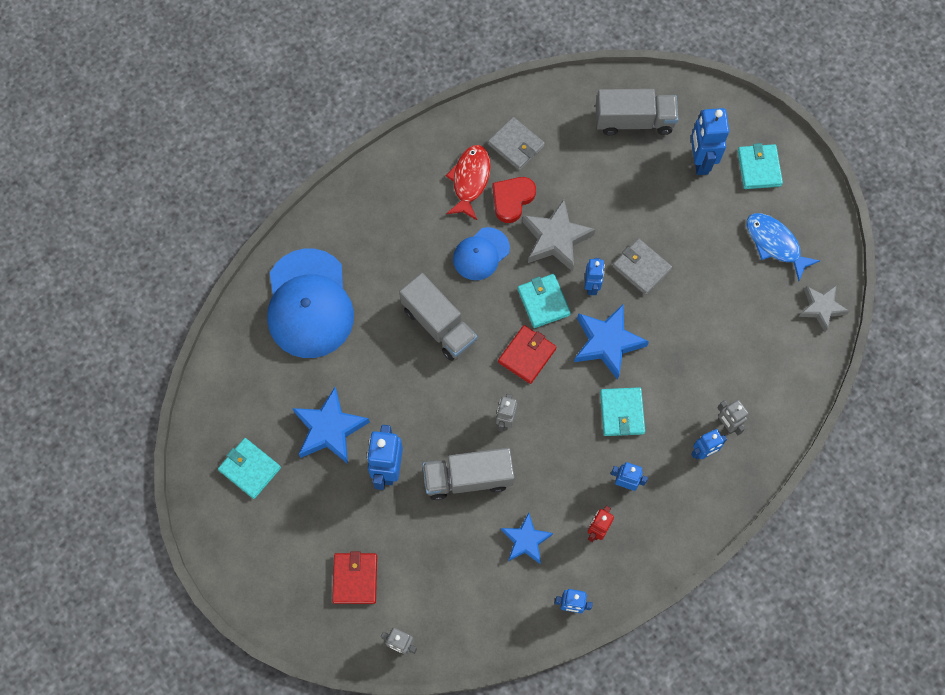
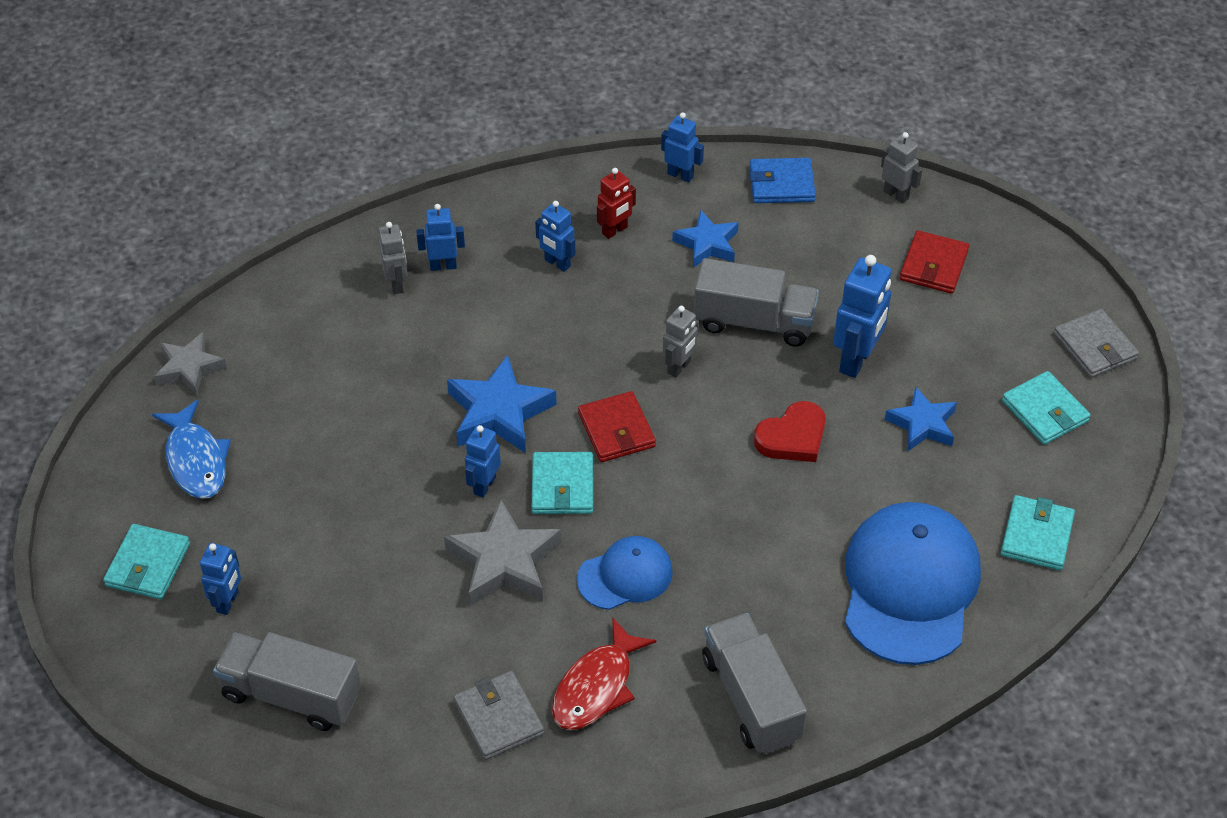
camera: 160 degrees left, 20 degrees down
blue star [292,387,370,464] -> blue star [885,386,957,451], size x0.65
grey truck [399,273,477,361] -> grey truck moved to [702,613,807,754]
red heart [492,177,536,223] -> red heart moved to [754,401,826,462]
red wallet [498,325,557,384] -> red wallet turned 75 degrees counterclockwise [578,391,656,462]
turquoise wallet [600,387,645,436] -> turquoise wallet moved to [1001,495,1075,570]
grey wallet [613,239,672,295] -> grey wallet moved to [1054,309,1139,378]
blue robot [691,108,729,175] -> blue robot [200,543,241,615], size x0.60
none -> blue wallet [750,158,816,203]

